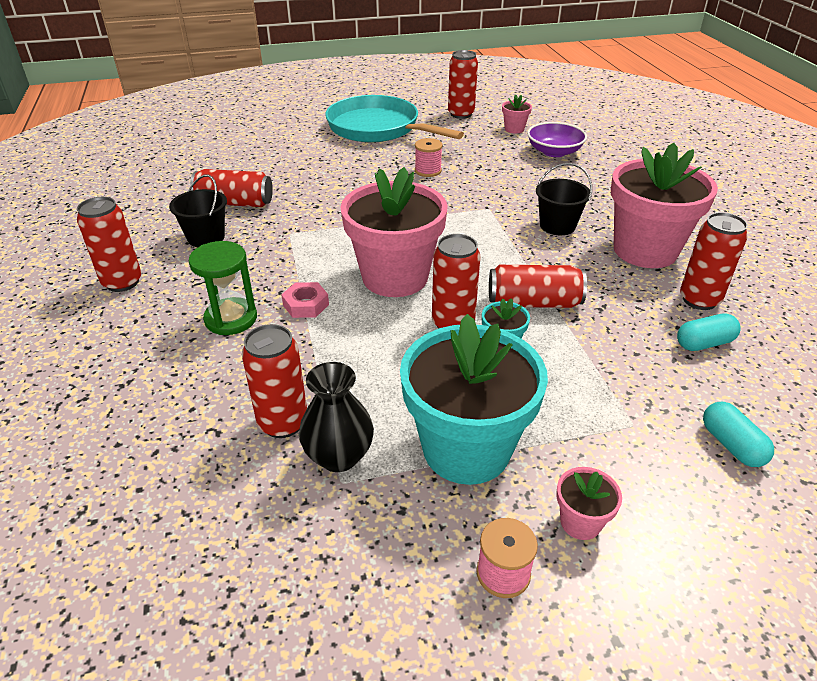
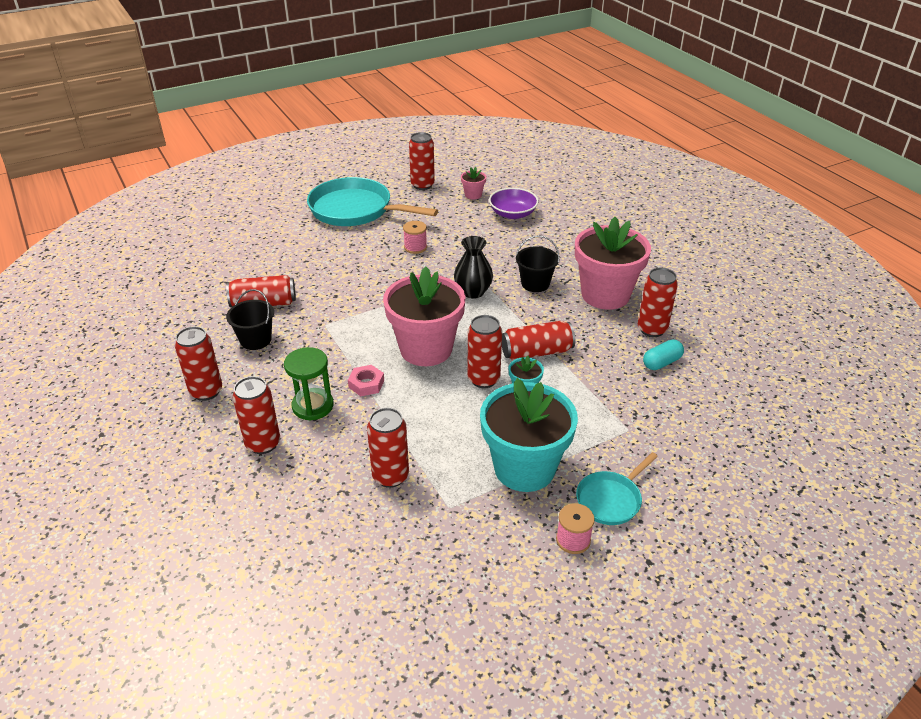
camera: 15 degrees left, 0 degrees up
black vase [299,362,374,472] -> black vase moved to [454,236,493,299]
pink flower pot [556,467,622,540] -> turquoise pan [576,452,658,525]
turquoise capsule [703,402,774,467] -> none
none -> red can [233,376,280,454]

